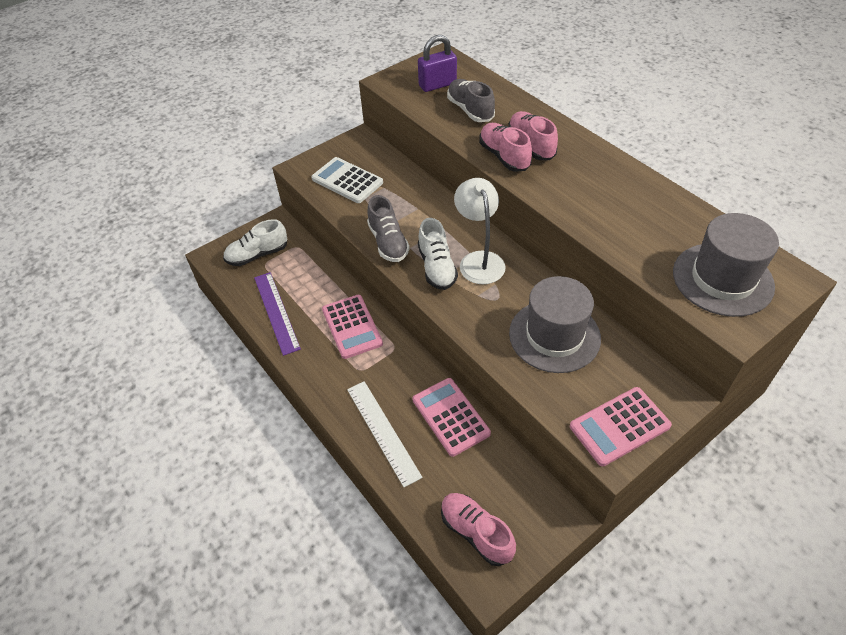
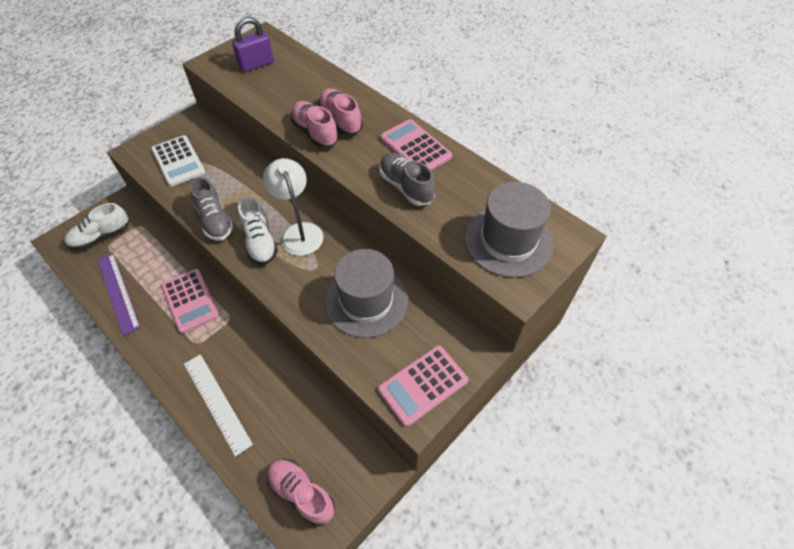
camera: 10 degrees left, 5 degrees up
white calculator [311,157,383,203] -> white calculator turned 150 degrees counterclockwise [151,135,205,187]
pink calculator [413,378,491,457] -> pink calculator moved to [380,119,452,170]
grey shoe [447,79,495,122] -> grey shoe moved to [379,153,435,206]

